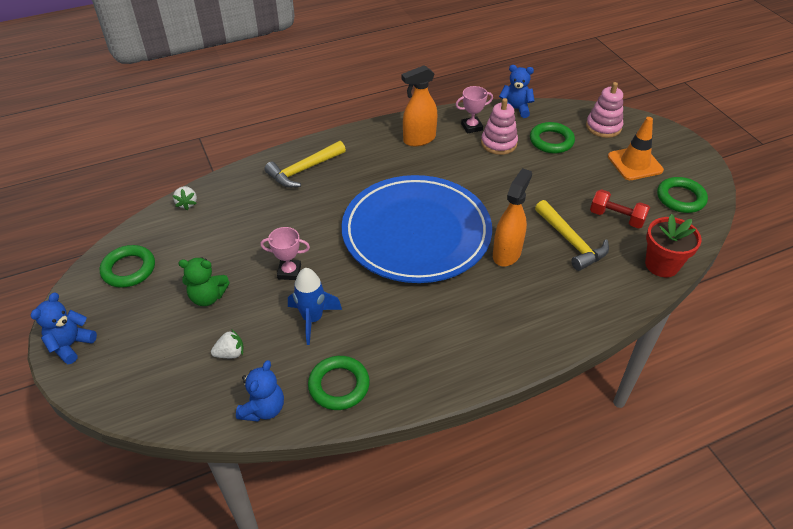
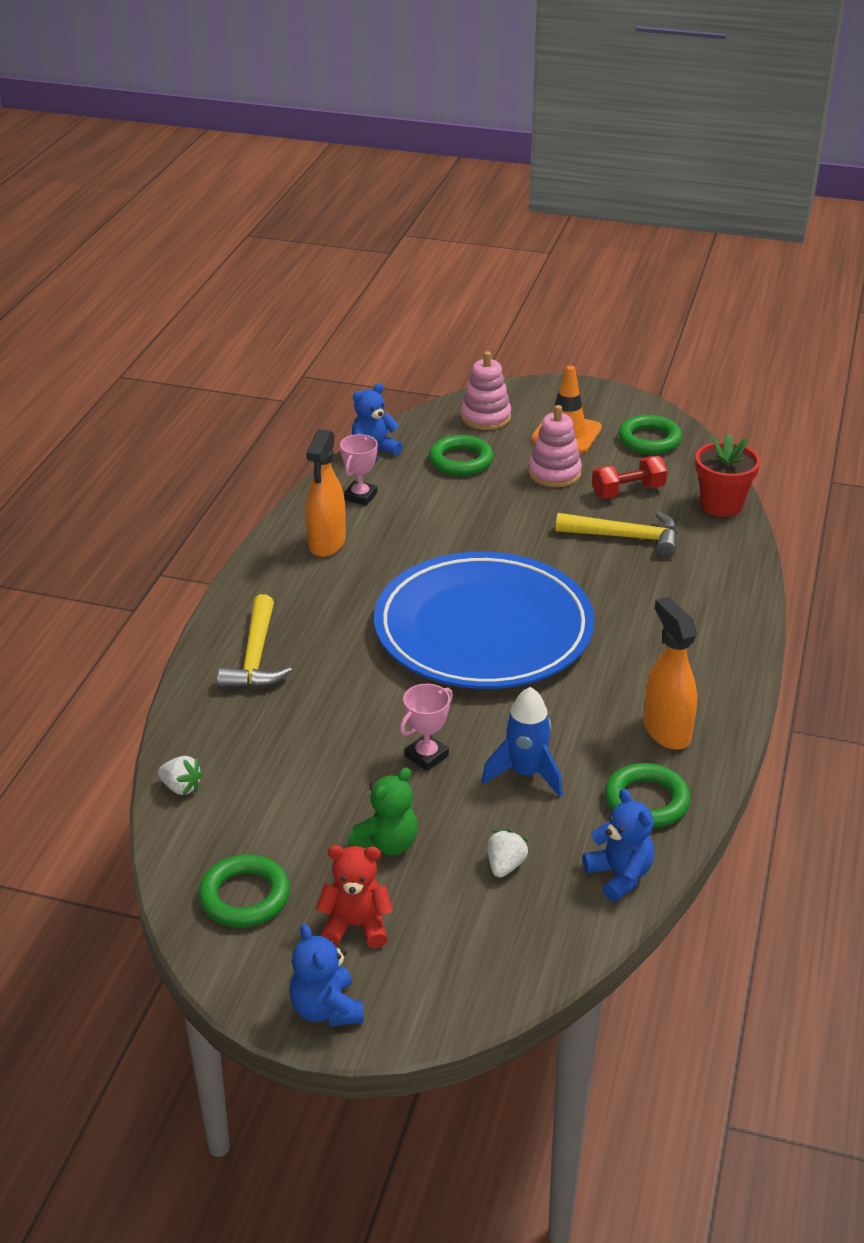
camera: 50 degrees left, 10 degrees down
pink stacking toy [481,98,518,155] -> pink stacking toy moved to [528,405,582,487]
orange spray bottle [493,168,532,266] -> orange spray bottle moved to [644,597,697,750]
none -> red teddy bear [316,845,393,948]

